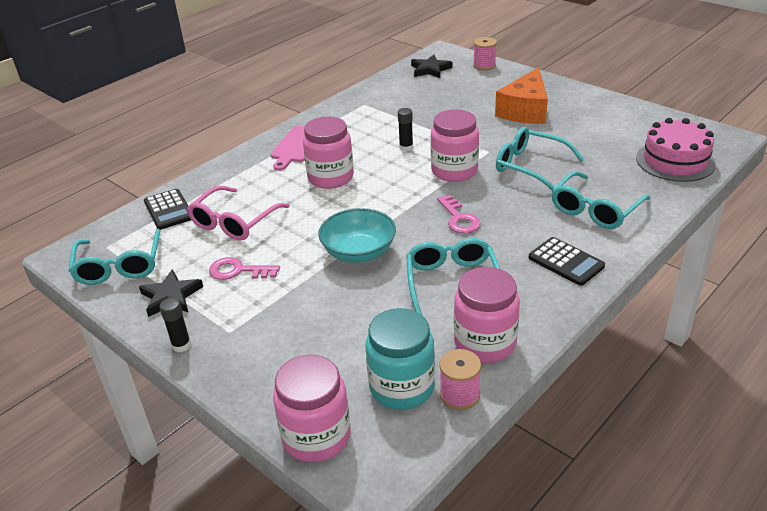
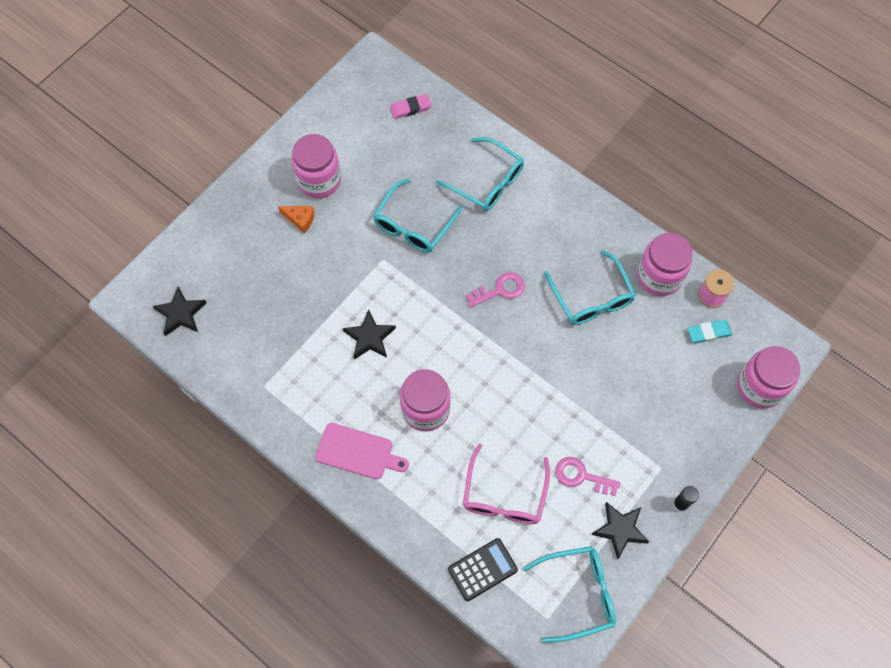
camera: 95 degrees left, 30 degrees up
pink glasses [187,186,290,241] -> pink glasses turned 75 degrees clockwise [463,443,550,524]
pink key [209,257,280,280] -> pink key turned 105 degrees clockwise [555,457,620,496]
turquoise bowl [318,208,396,263] -> none
turquoise jar [365,308,435,410] -> turquoise eraser [687,320,732,343]
black glue stick [398,108,413,151] -> black star [343,309,396,359]
turquoise glasses [406,238,500,315] -> turquoise glasses turned 105 degrees counterclockwise [544,250,636,325]
pink jar [431,110,479,182] -> pink jar moved to [291,134,341,198]
pink spool [473,37,497,71] -> none
orange cheese [495,67,548,124] -> orange cheese [278,206,315,233], size x0.46
black calculator [529,237,605,286] -> none
pink cake [636,118,716,182] -> pink eraser [390,94,432,119]

